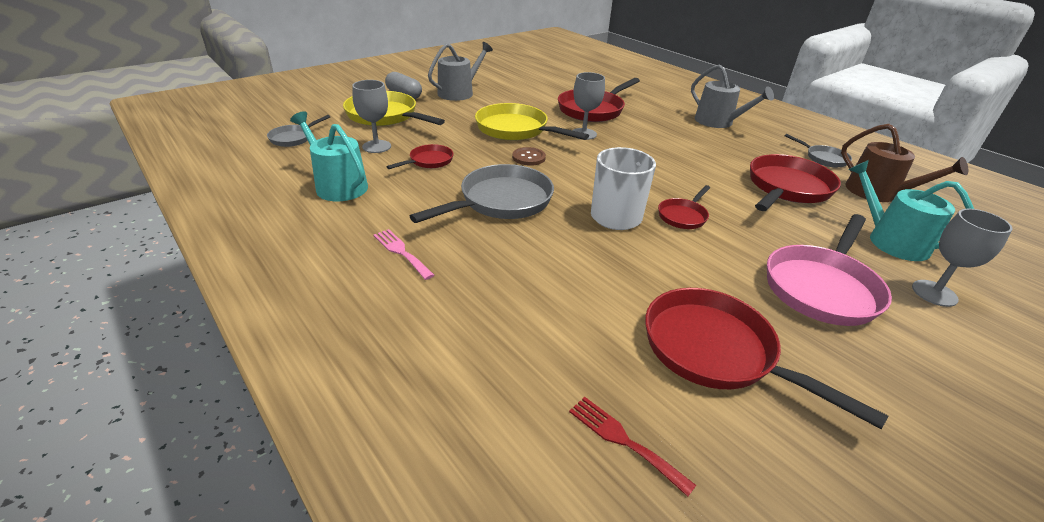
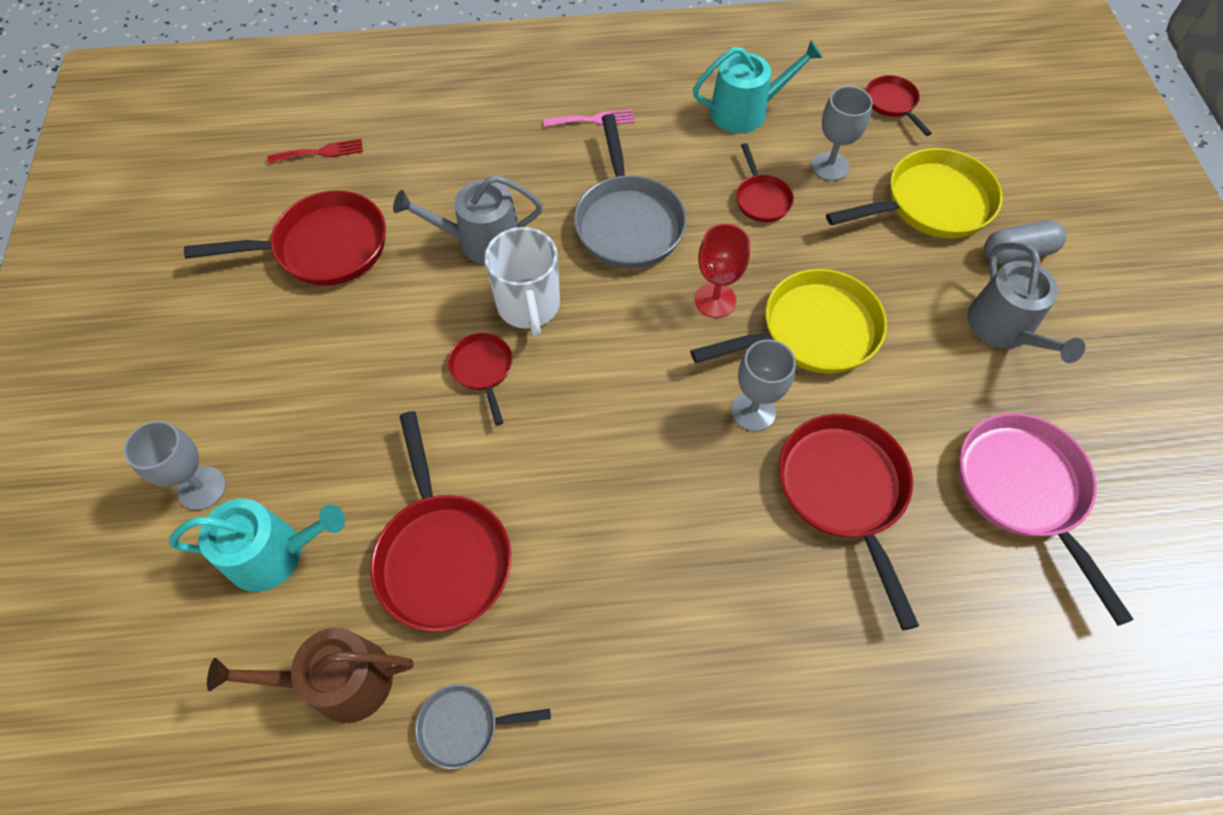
camera: 125 degrees right, 25 degrees up
grey pan [267,115,330,147] -> red pan [866,75,932,136]
brown button [512,147,546,166] -> red goblet [695,224,750,318]
grey watering can [691,64,774,128] -> grey watering can moved to [393,175,543,264]
pink pan [767,214,892,326] -> pink pan moved to [959,413,1134,626]

